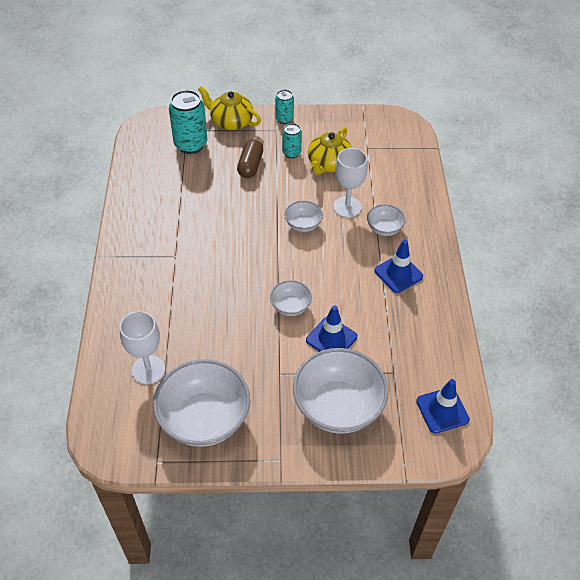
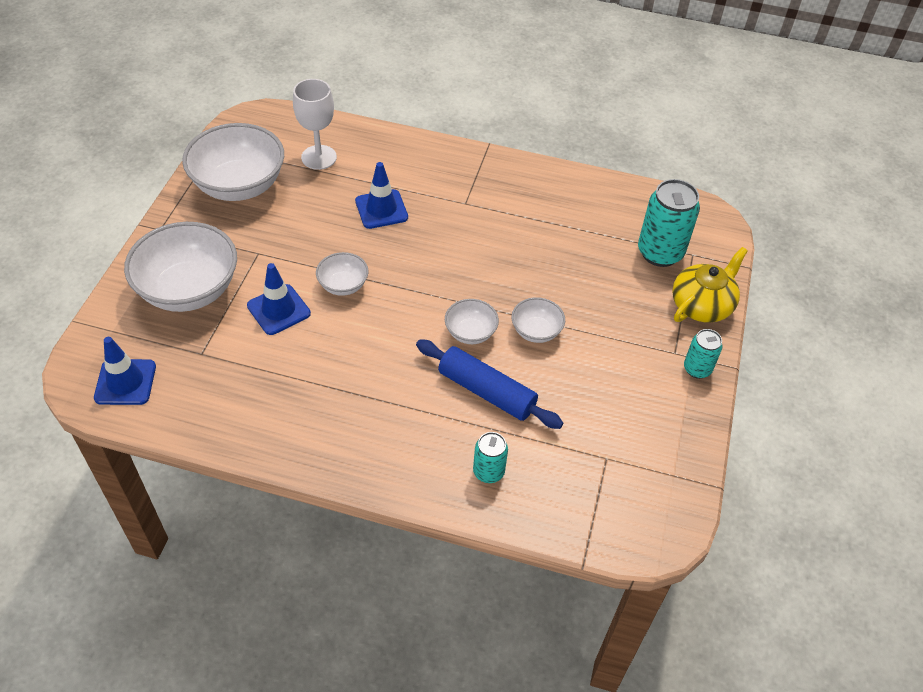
camera: 105 degrees right, 0 degrees up
brown capsule [237,139,263,178] -> none
turquoise can [282,123,302,158] -> turquoise can moved to [473,432,508,483]
yellow teapot [308,127,352,175] -> none
white goblet [333,148,368,218] -> blue rolling pin [416,340,563,429]
white bowl [367,204,405,236] -> white bowl moved to [511,297,565,343]
blue traffic cone [374,239,423,293] -> blue traffic cone moved to [355,162,408,229]

